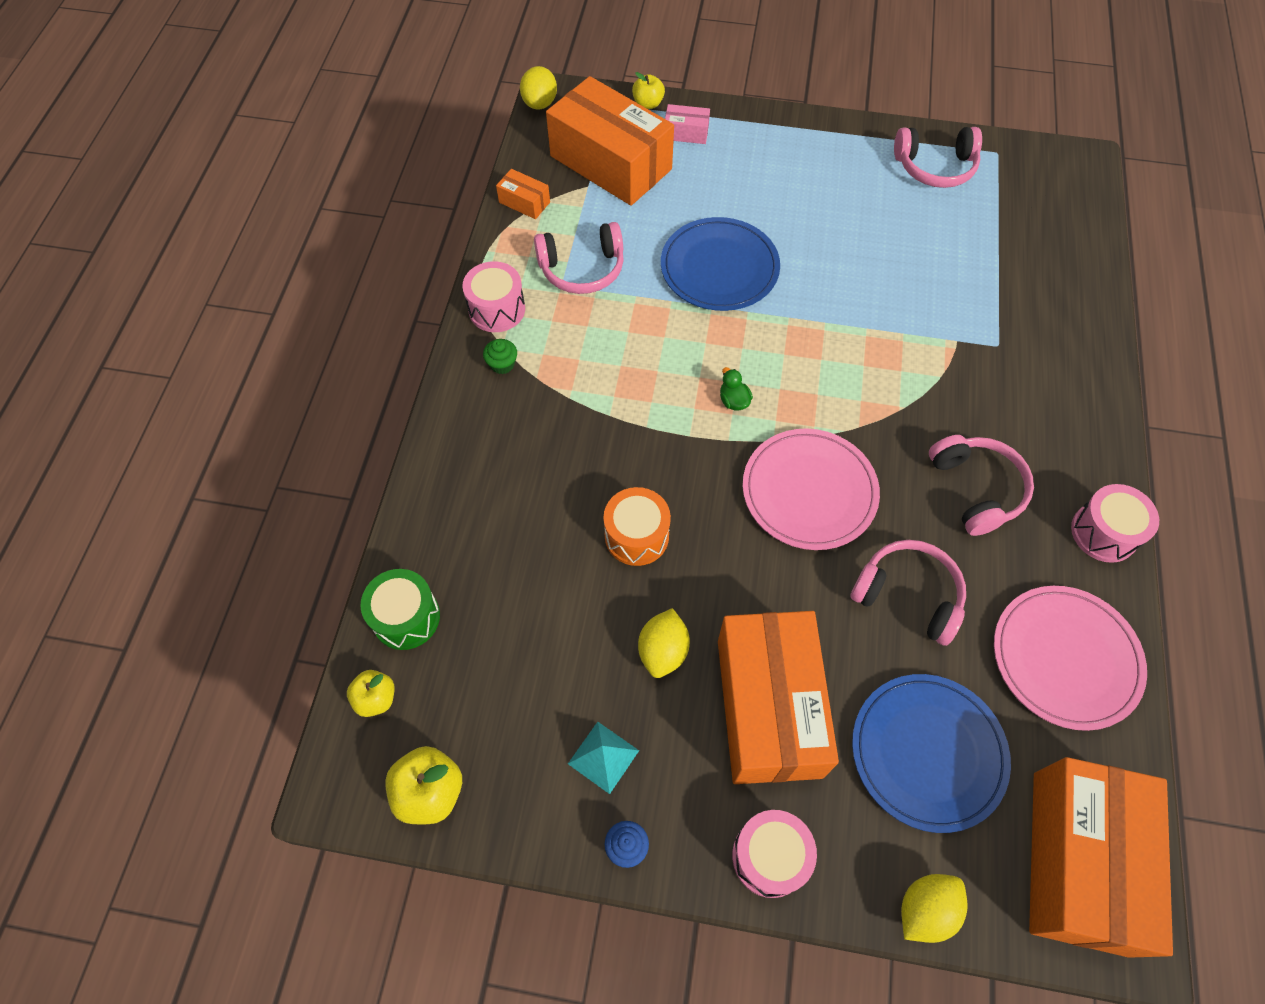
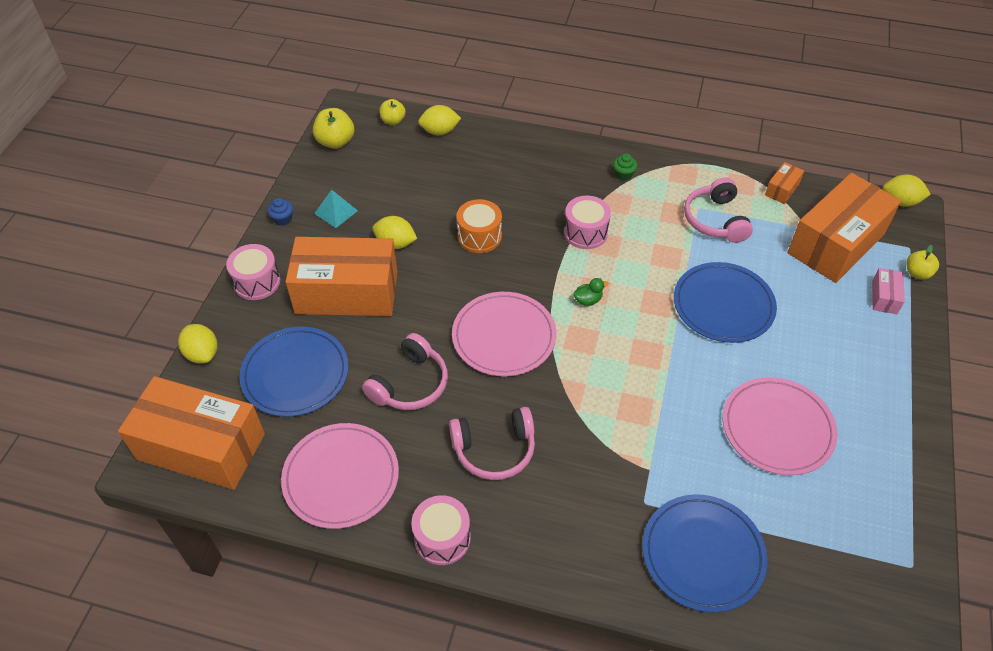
camera: 95 degrees right, 10 degrees down
green drum [360,569,440,650] -> yellow lemon [418,105,461,135]
pink drum [462,261,525,332] -> pink drum moved to [564,196,611,249]
pink headphones [894,127,982,188] -> none
none -> blue plate [642,494,768,613]
none -> pink plate [723,377,837,475]

